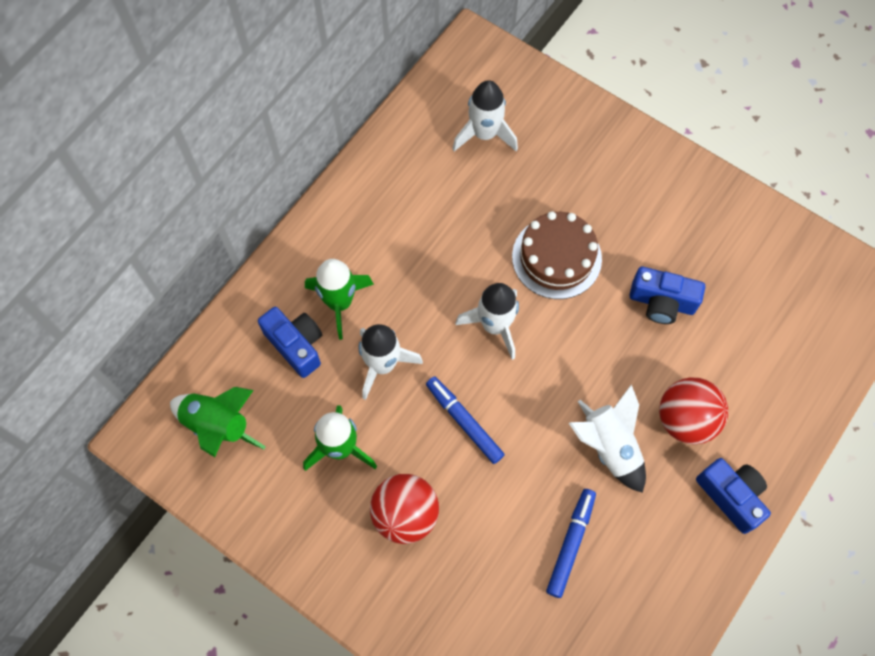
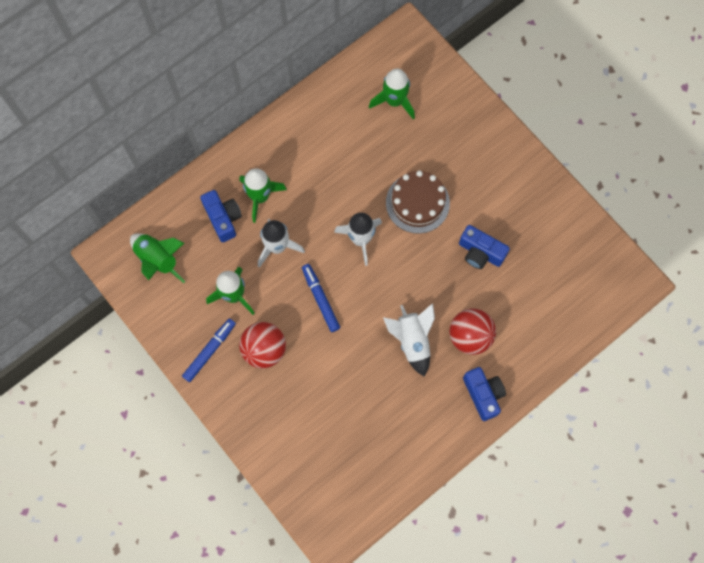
camera: 15 degrees right, 5 degrees up
white rocket [452,80,518,151] -> green rocket [369,68,415,119]
blue marker [546,489,596,598] -> blue marker moved to [182,319,236,382]

